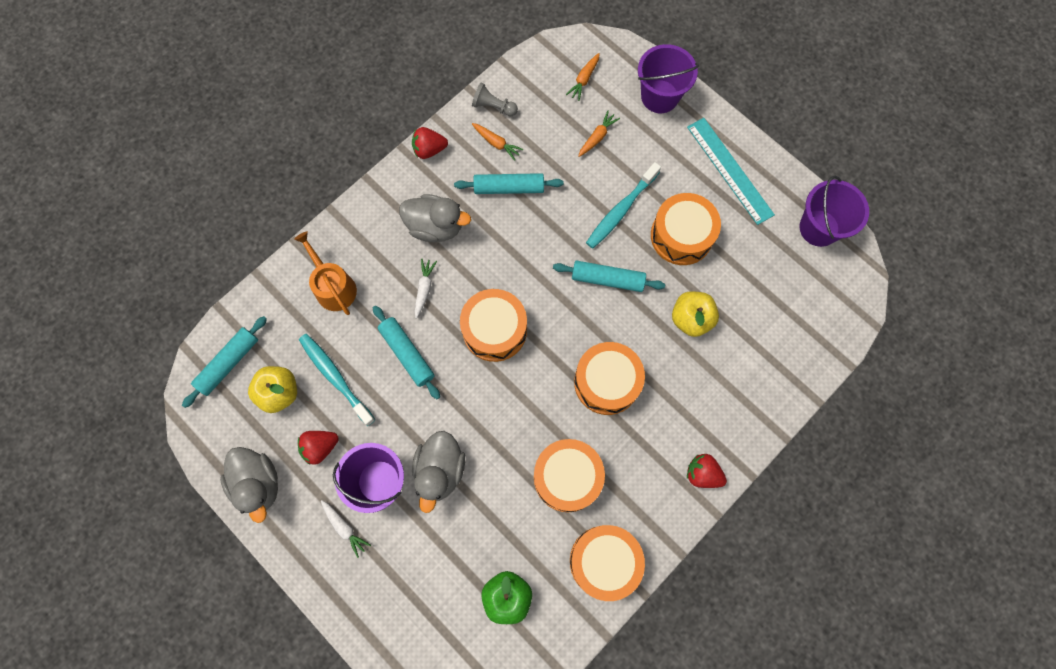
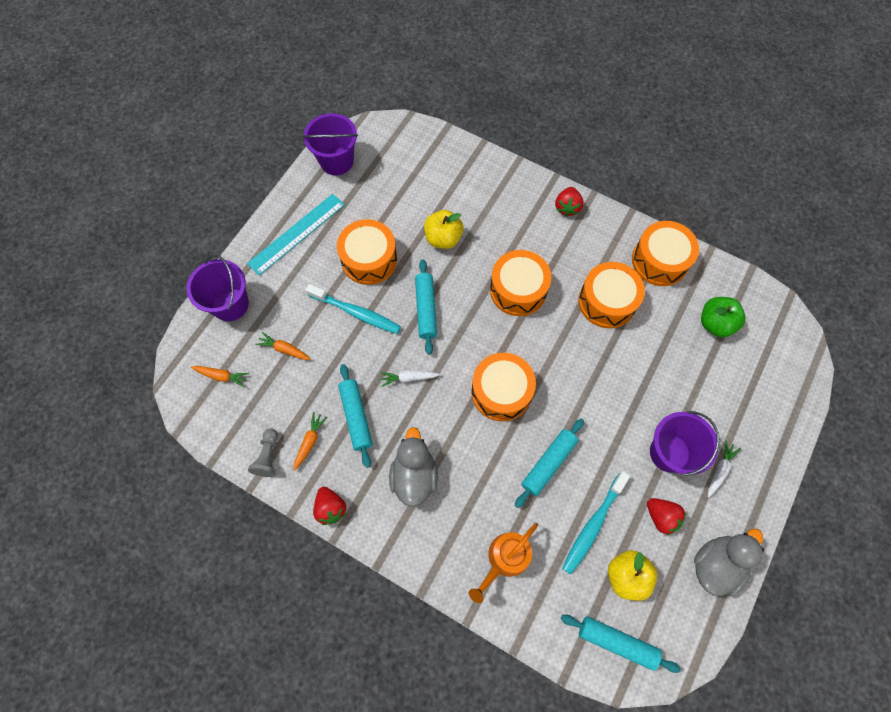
camera: 105 degrees left, 5 degrees down
grey duck [412,431,465,513] -> none
white carrot [414,259,437,319] -> white carrot moved to [380,370,440,387]

